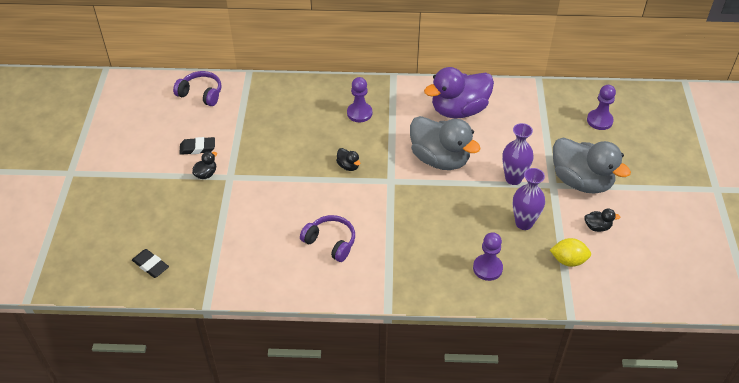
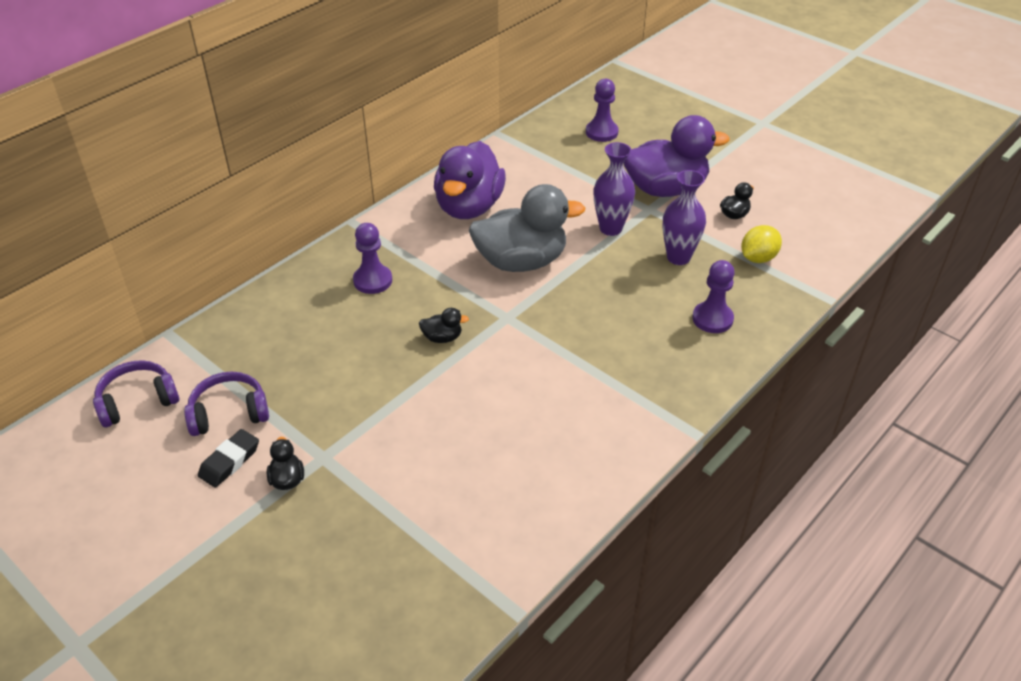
camera: 50 degrees left, 5 degrees down
black eraser [132,249,169,278] -> none
purple headphones [300,215,355,262] -> purple headphones moved to [184,371,269,436]
grey duck [553,137,631,193] -> purple duck [624,115,730,197]

